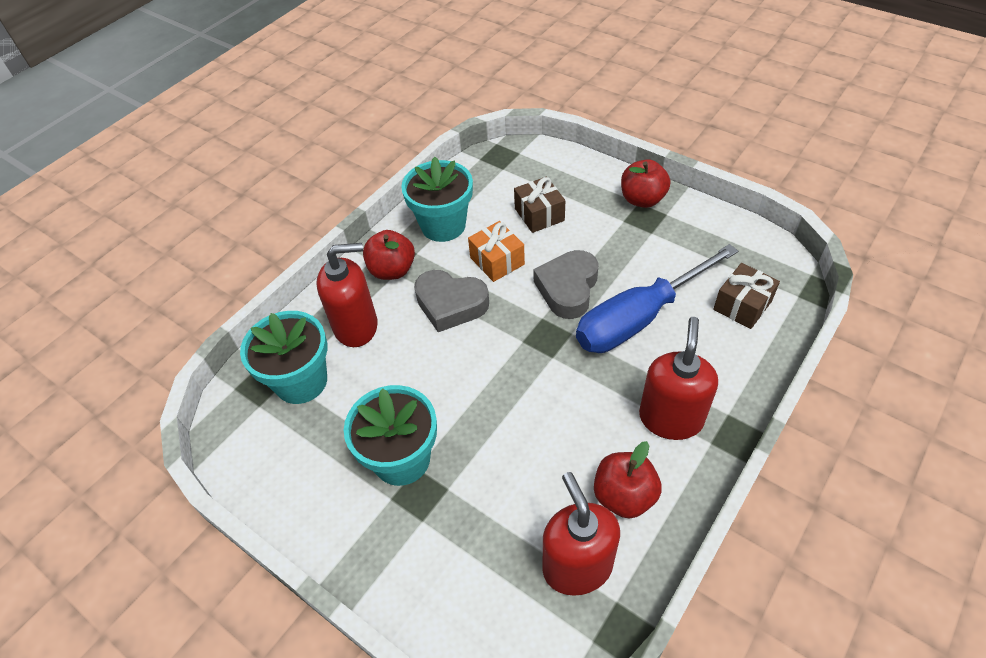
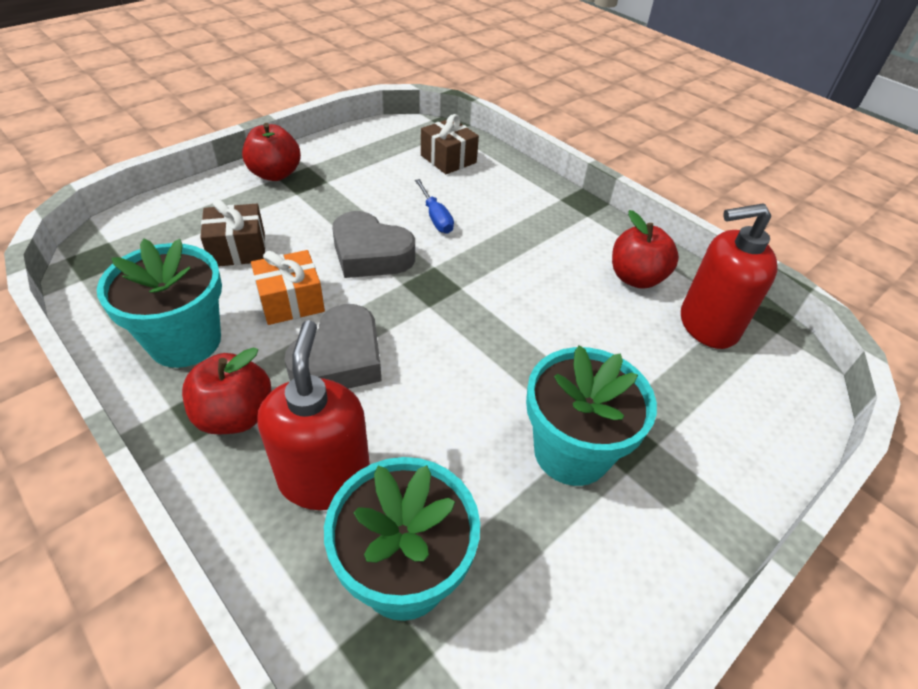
camera: 85 degrees left, 5 degrees down
blue screwdriver [576,244,738,353] -> blue screwdriver [415,179,454,234], size x0.42
red soap dispenser [639,317,718,440] -> none

